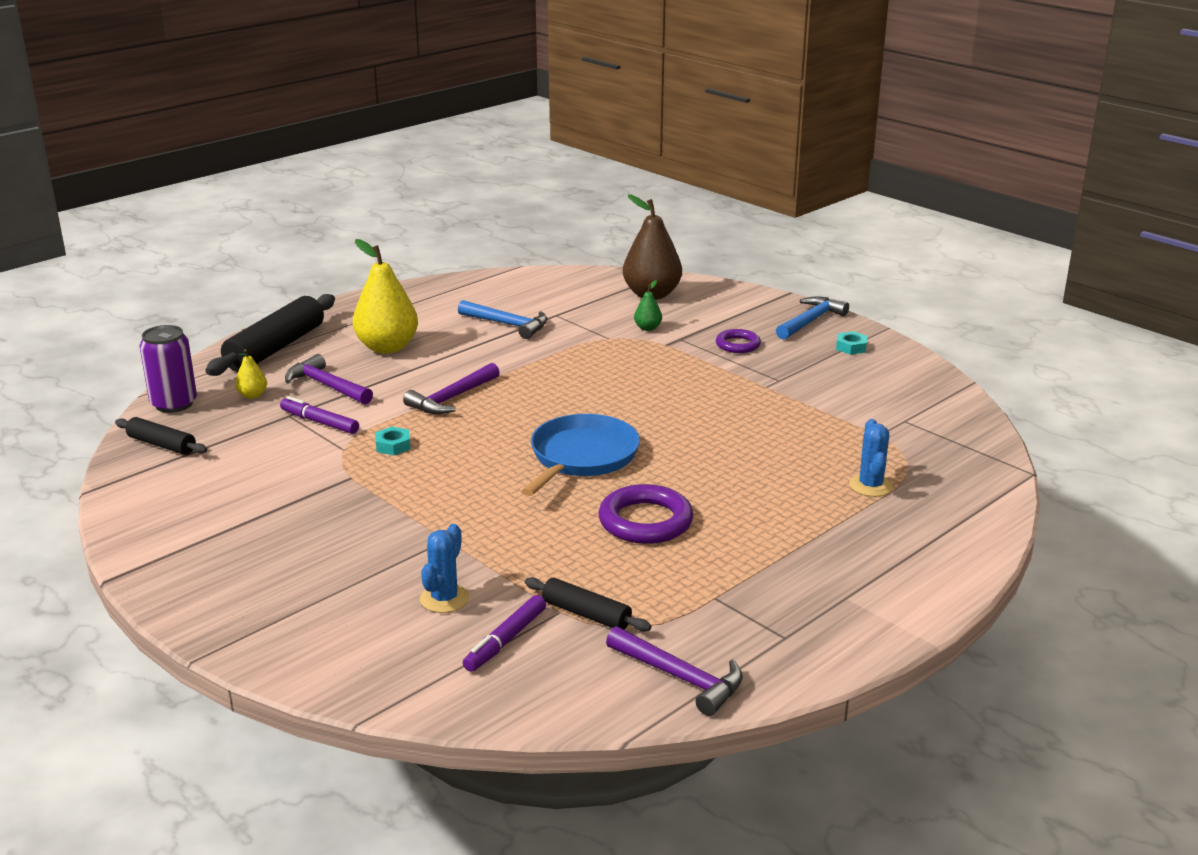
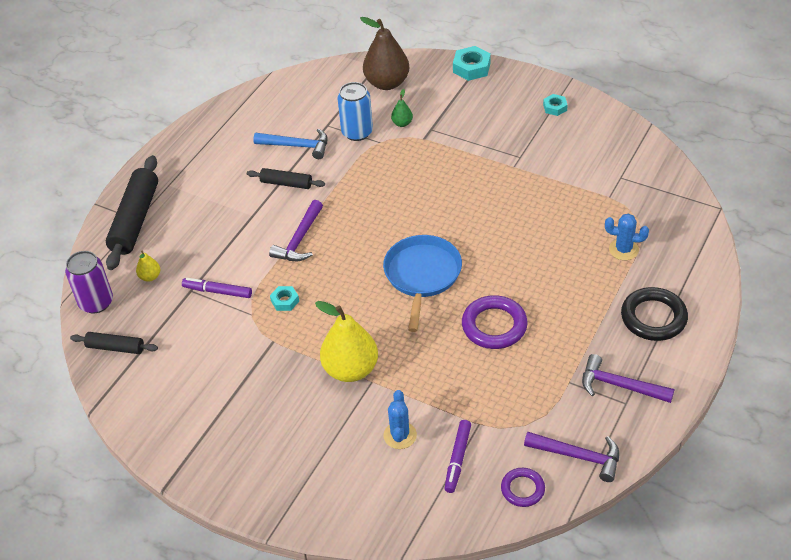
camera: 15 degrees left, 20 degrees up
purple hammer [285,354,373,405] -> purple hammer moved to [582,354,674,403]
yellow pear [353,239,418,354] -> yellow pear moved to [315,301,378,382]
black rolling pin [525,577,651,632] -> black rolling pin moved to [247,168,325,189]
purple ring [716,329,761,353] -> purple ring moved to [501,468,545,507]
blue hammer [776,296,849,340] -> none
blue cactus [849,419,893,497] -> blue cactus turned 60 degrees counterclockwise [605,213,649,260]
none -> blue can [337,82,373,141]
none -> turquoise nut [453,46,491,81]
none -> black ring [621,287,688,341]

